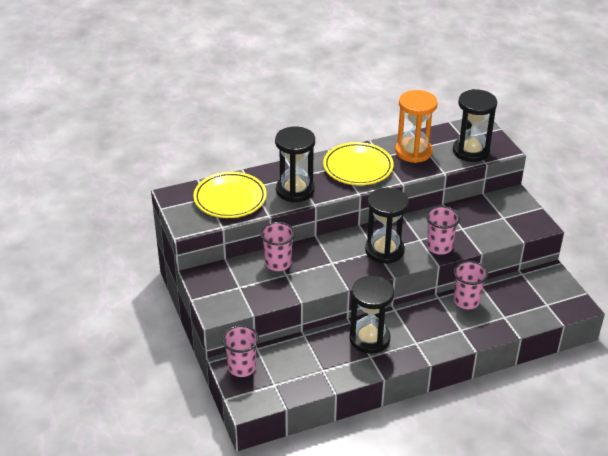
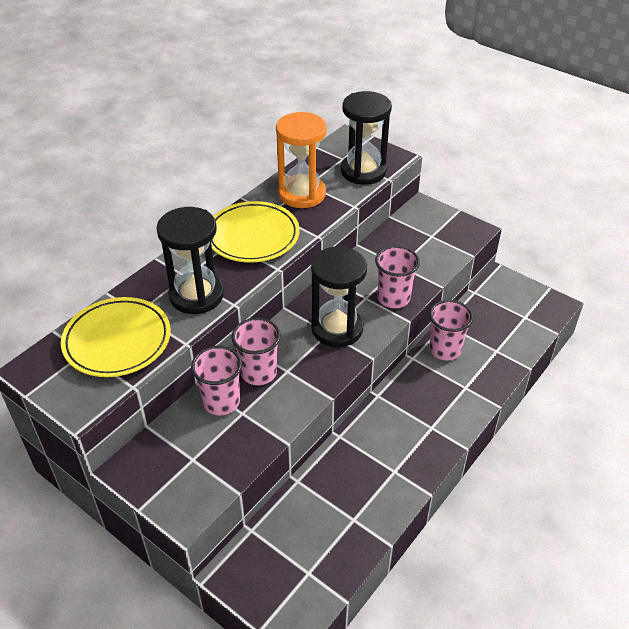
camera: 30 degrees left, 5 degrees up
pink cup [222,325,259,377] -> pink cup moved to [232,318,281,385]
black hourglass [349,276,394,354] -> none

